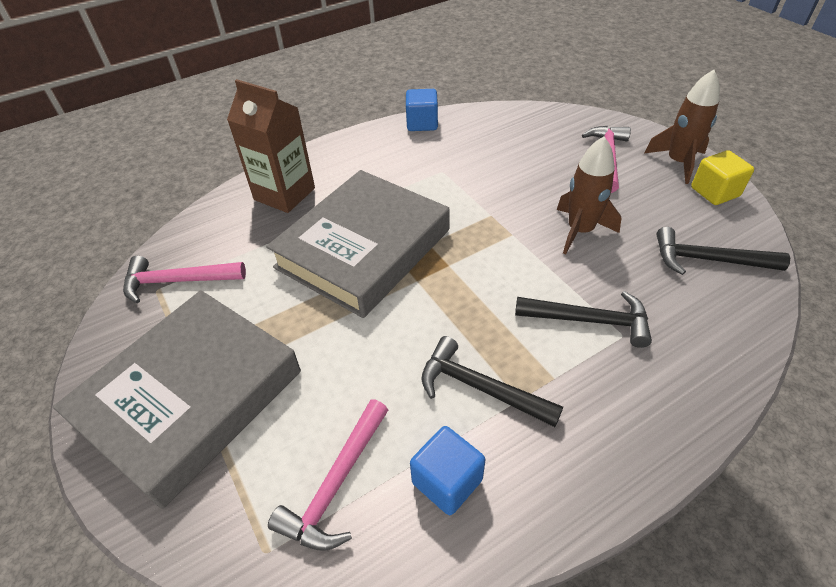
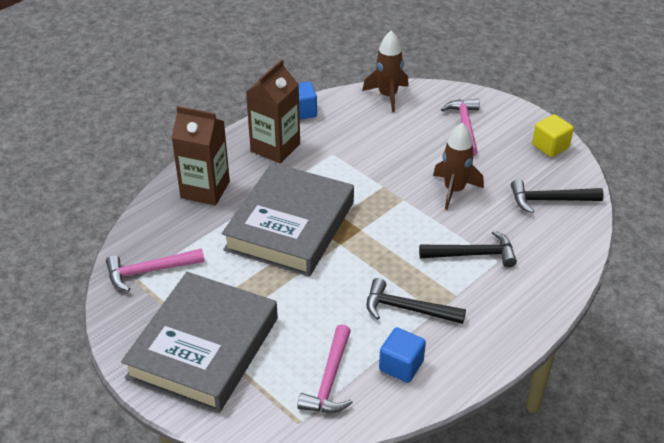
camera: 15 degrees left, 5 degrees down
brown rocket [645,70,720,184] -> brown rocket moved to [362,30,409,112]
none -> brown carton [246,59,300,164]

